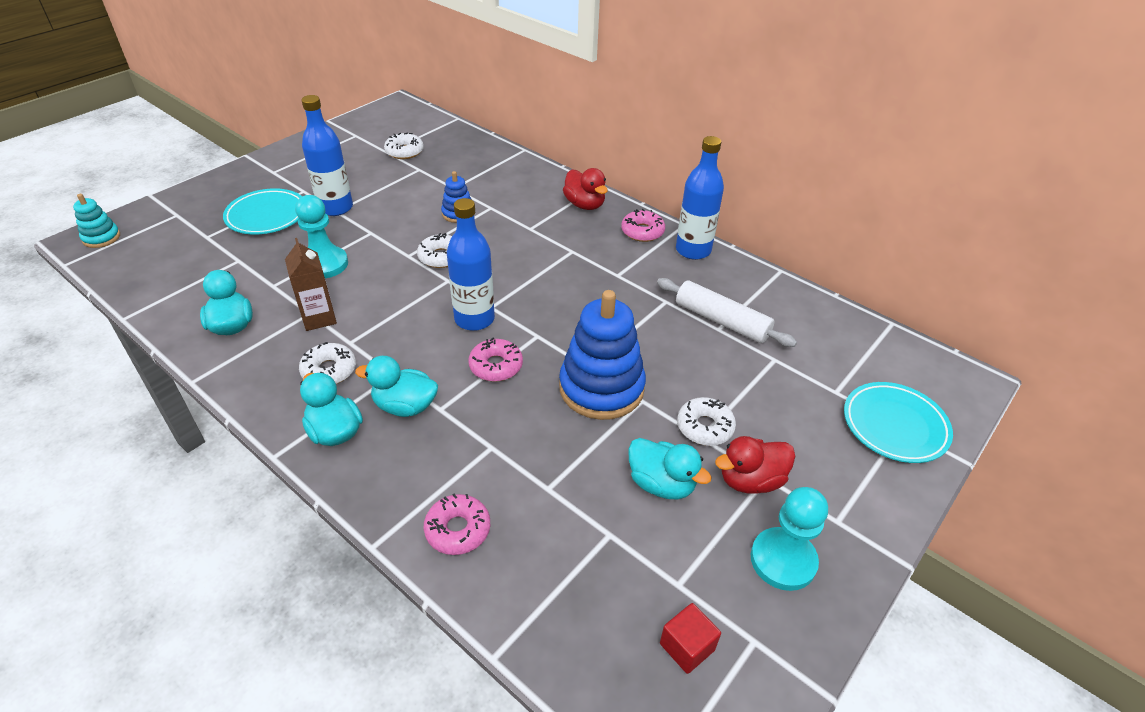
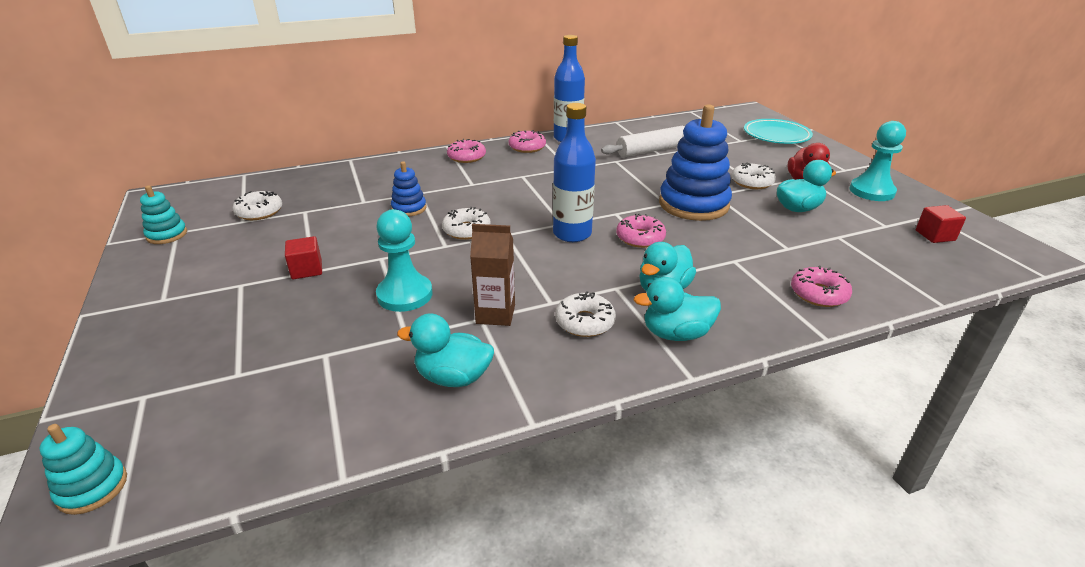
camera: 60 degrees left, 10 degrees down
turquoise plate [223,188,302,235] -> none
blue bottle [301,95,353,216] -> red cube [285,236,322,279]
red duck [563,168,608,210] -> pink donut [447,139,486,163]
none -> turquoise stacking toy [140,185,187,244]

